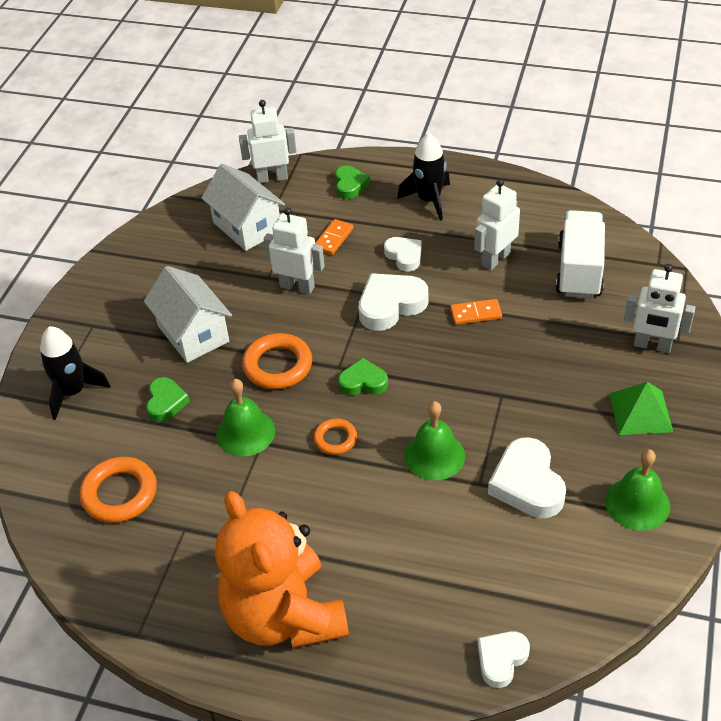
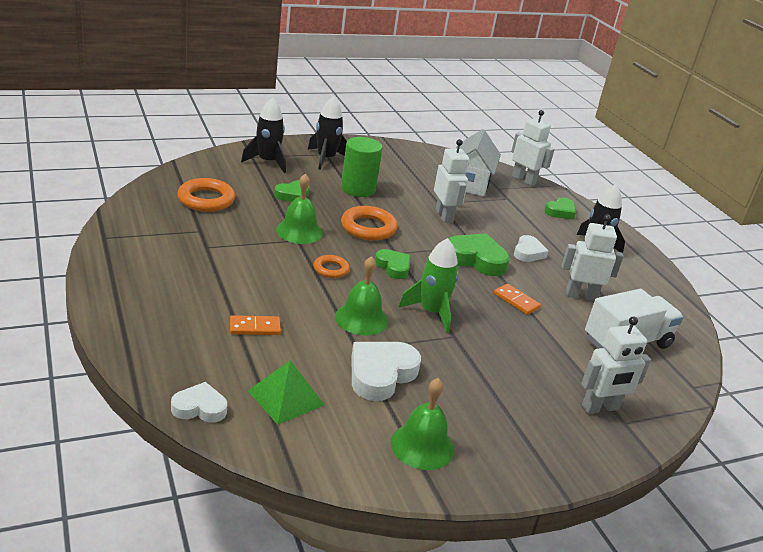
camera: 45 degrees right, 15 degrees down
white house [144,266,232,363] -> green cylinder [341,137,382,197]
orange teddy bear [215,491,349,648] -> none
orange domino [315,219,354,255] -> orange domino moved to [230,315,281,335]
white heart [359,273,428,331] -> green heart [448,234,510,276]
green pyramid [609,382,673,435] -> green pyramid moved to [248,360,325,425]
white robot [624,264,695,353] -> white robot turned 90 degrees counterclockwise [581,316,651,414]
none -> black rocket [308,96,347,170]
none -> green rocket [398,238,458,333]

